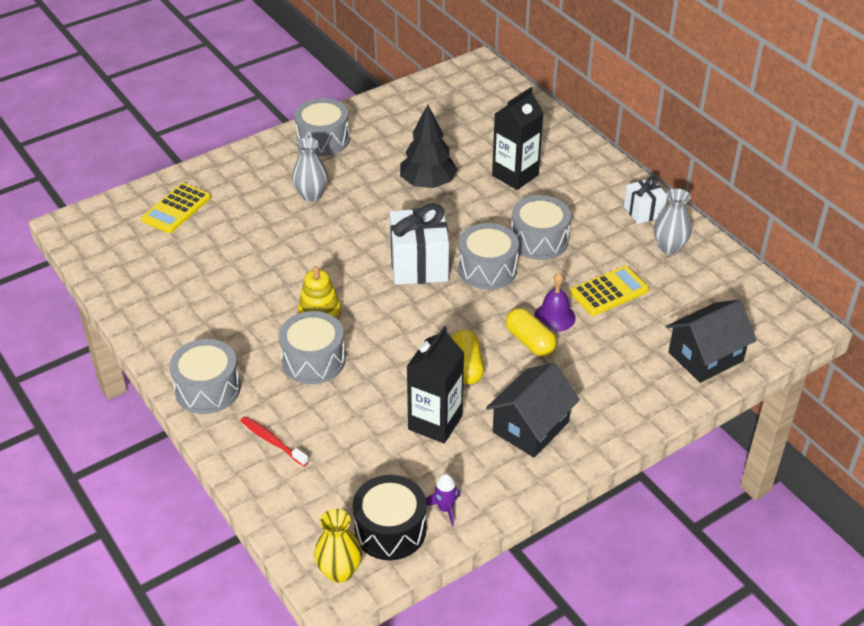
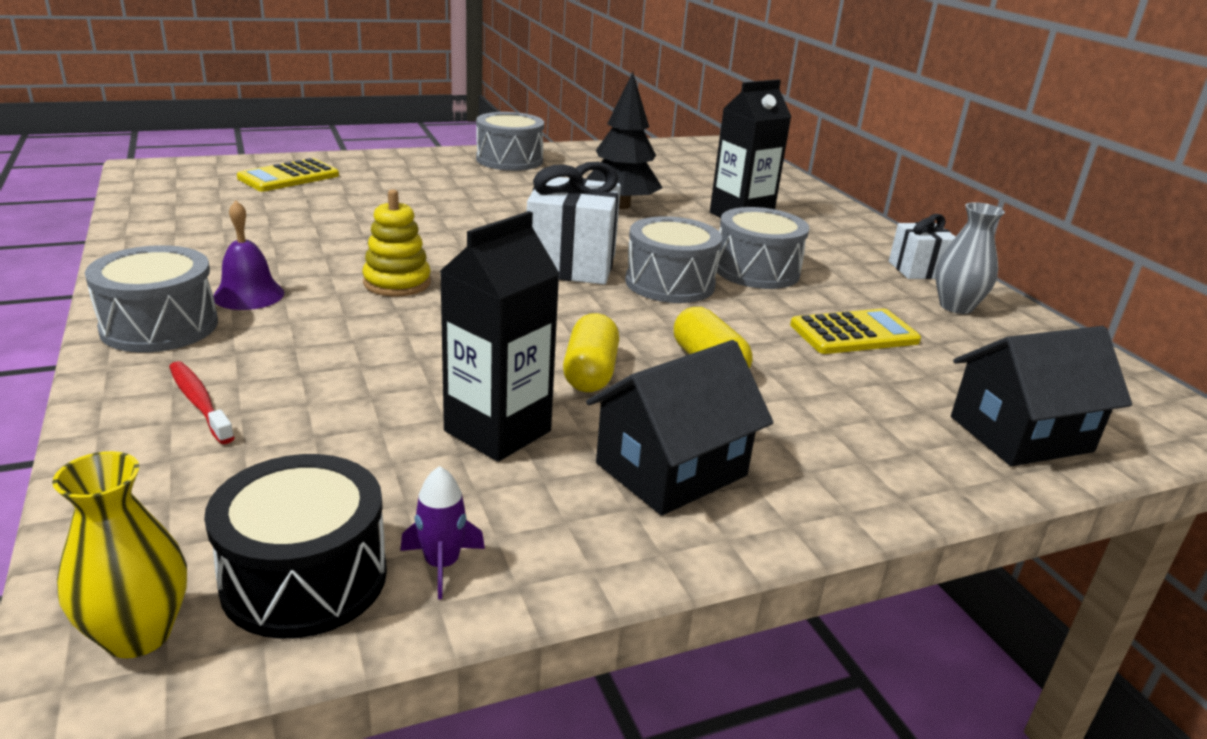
camera: 10 degrees right, 15 degrees down
grey drum [278,311,345,384] -> none
grey vase [292,137,328,202] -> none
purple bell [534,273,576,332] -> purple bell moved to [213,201,284,310]

